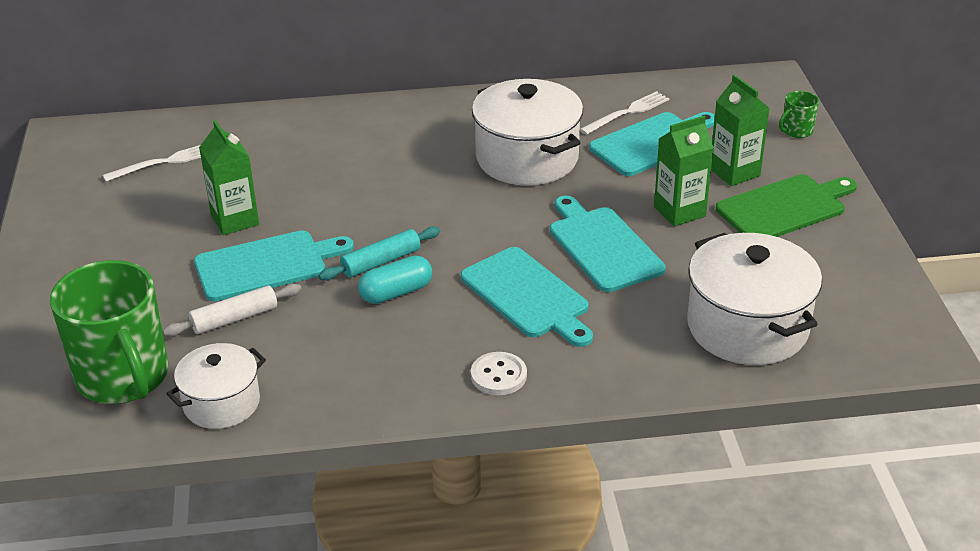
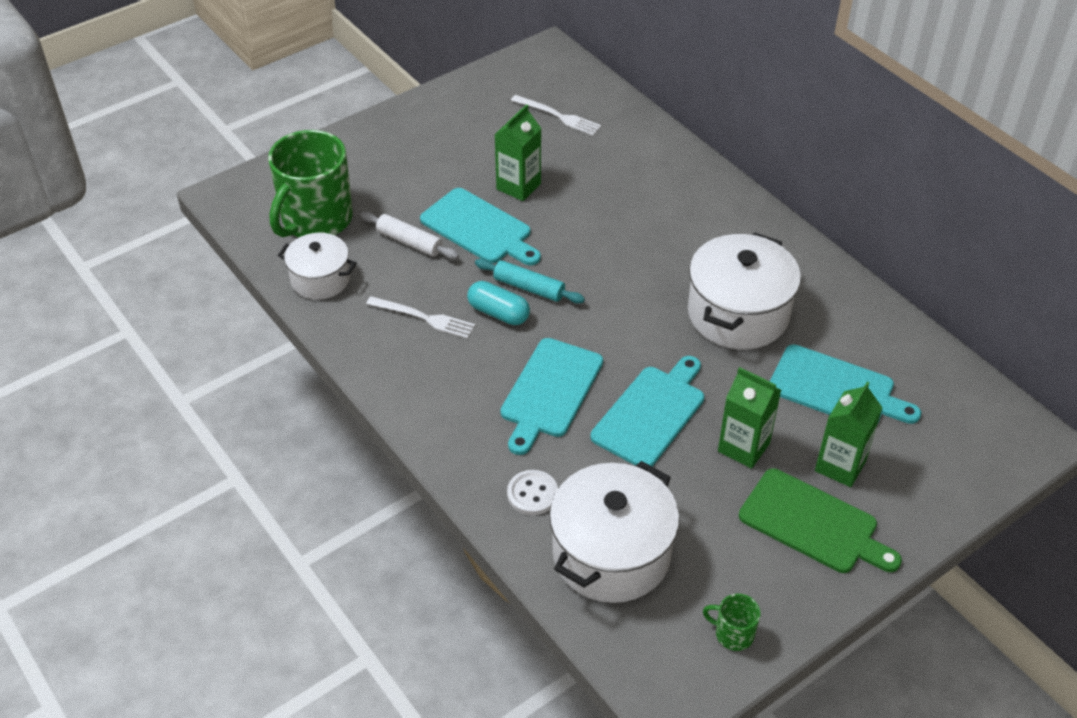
camera: 60 degrees right, 10 degrees up
white button [471,352,527,395] -> white button moved to [507,470,558,515]
white fork [580,91,669,135] -> white fork moved to [366,296,475,339]
green mug [779,91,819,138] -> green mug moved to [703,594,761,651]

